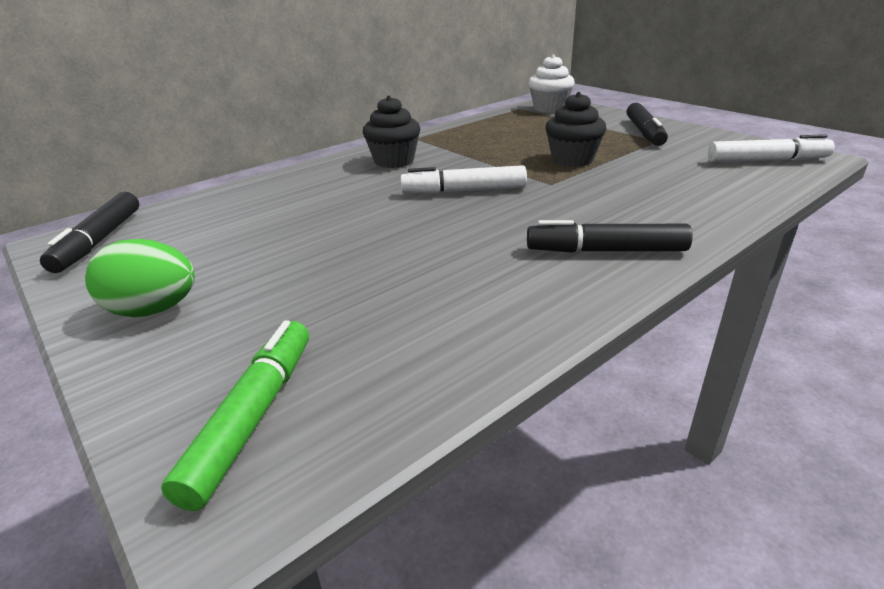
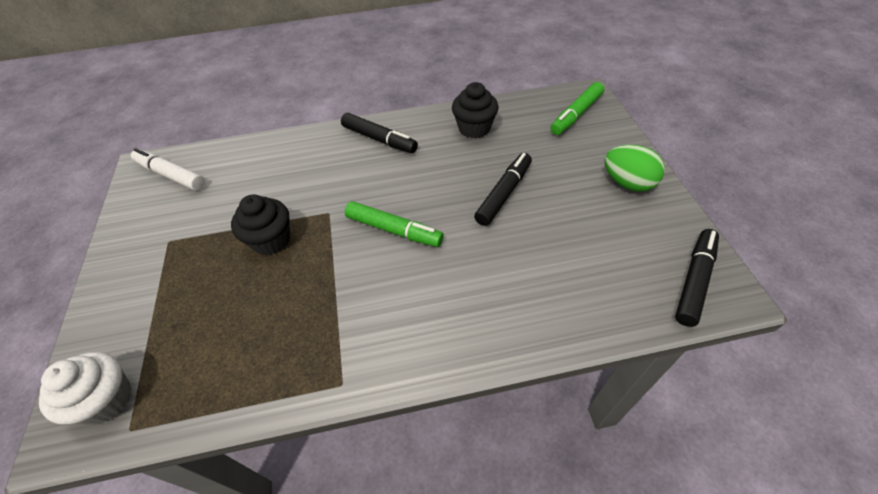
camera: 150 degrees left, 20 degrees up
black cupcake [363,95,420,168] -> black cupcake moved to [452,82,499,138]
white marker [400,165,527,194] -> green marker [345,201,444,247]
black marker [627,103,668,146] -> black marker moved to [474,153,532,226]

